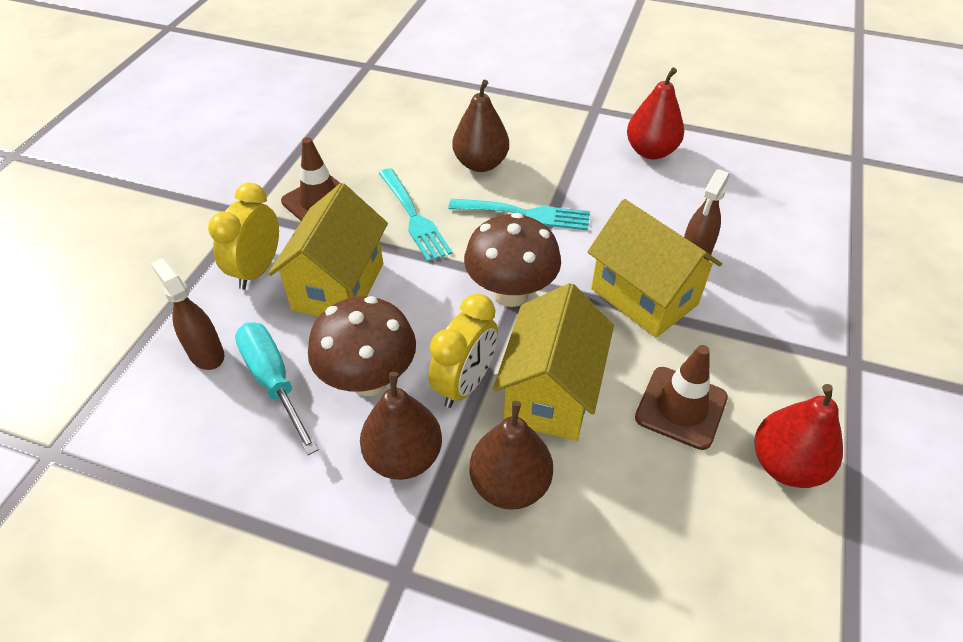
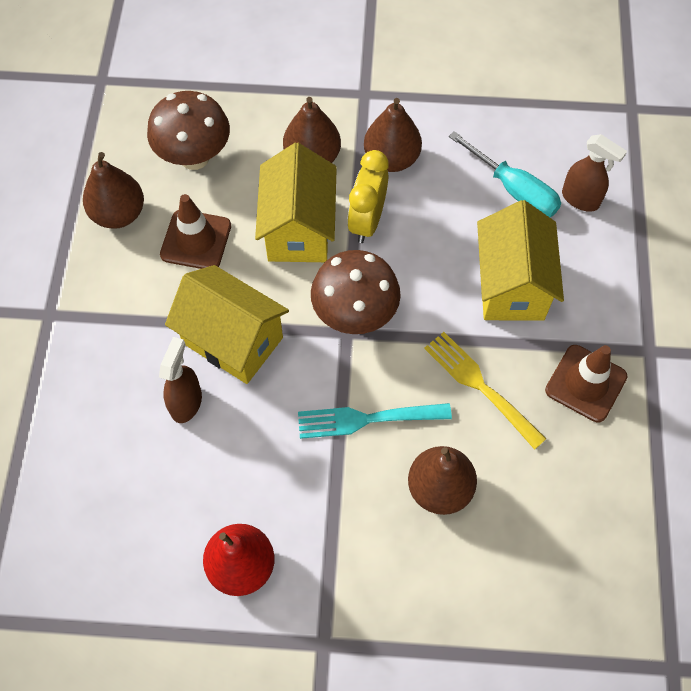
camera: 165 degrees right, 15 degrees up
yellow clock [208,183,279,290] -> none
brown mushroom [308,296,416,396] -> brown mushroom moved to [147,91,230,170]
turquoise fork [379,168,452,262] -> yellow fork [424,332,546,450]
red pear [754,384,843,488] -> brown pear [83,152,144,229]

